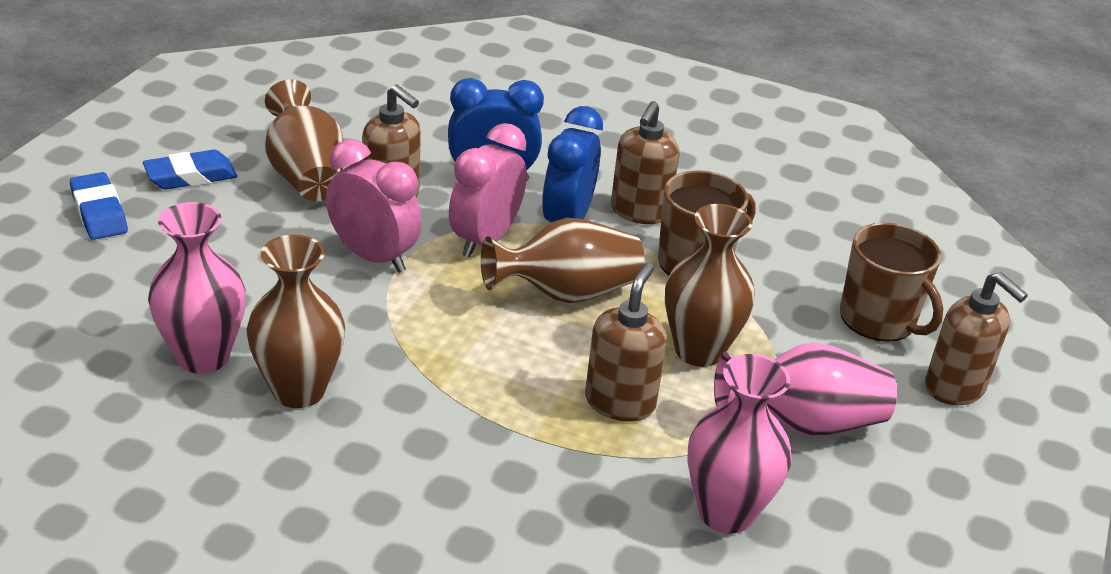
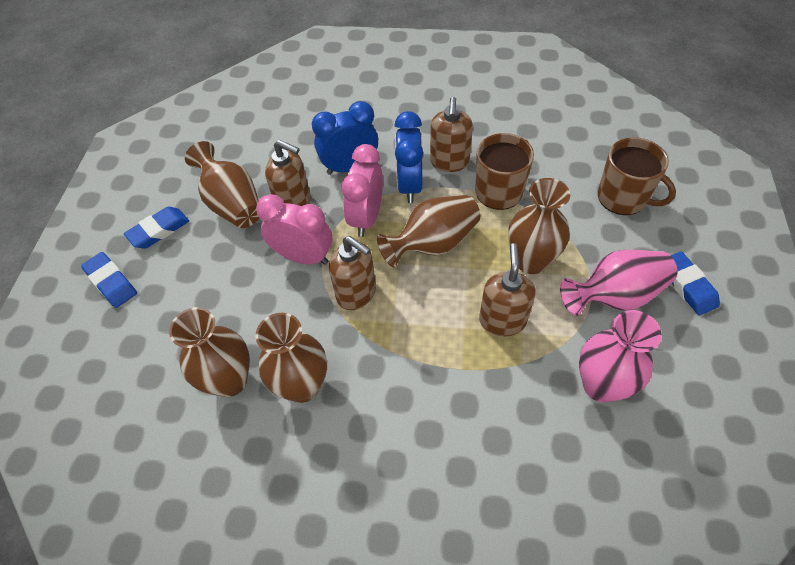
camera: 10 degrees left, 20 degrees up
pink vase [148,202,246,374] -> brown vase [169,307,250,397]
brown soap dispenser [925,272,1028,405] -> brown soap dispenser moved to [329,236,376,310]
none -> blue eraser [671,251,720,315]

